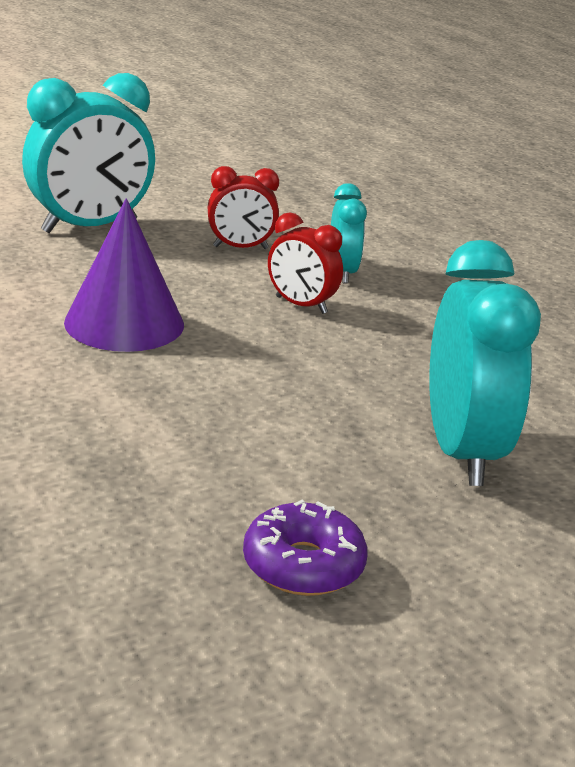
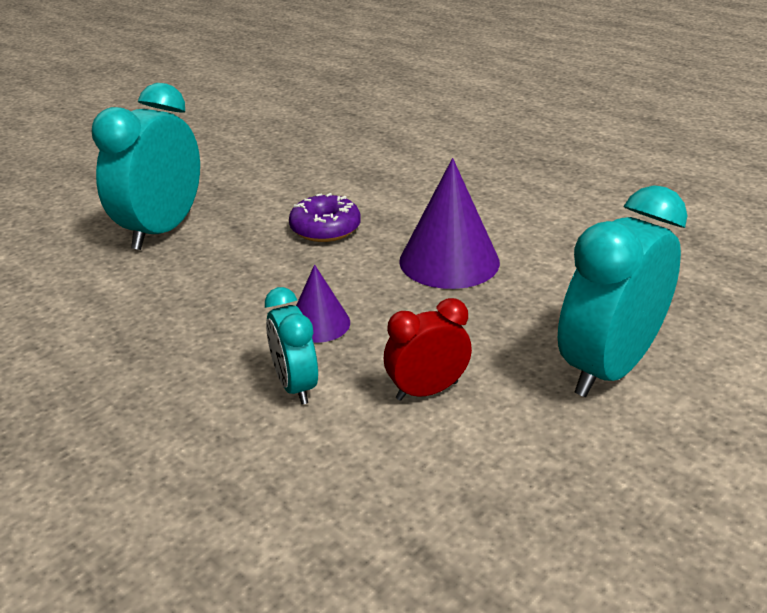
camera: 165 degrees right, 5 degrees up
purple donut [243,500,368,596] -> purple donut moved to [289,193,361,242]
red clock [268,212,343,314] -> purple cone [296,265,350,343]
turquoise clock [429,240,541,486] -> turquoise clock turned 45 degrees clockwise [92,83,200,250]

